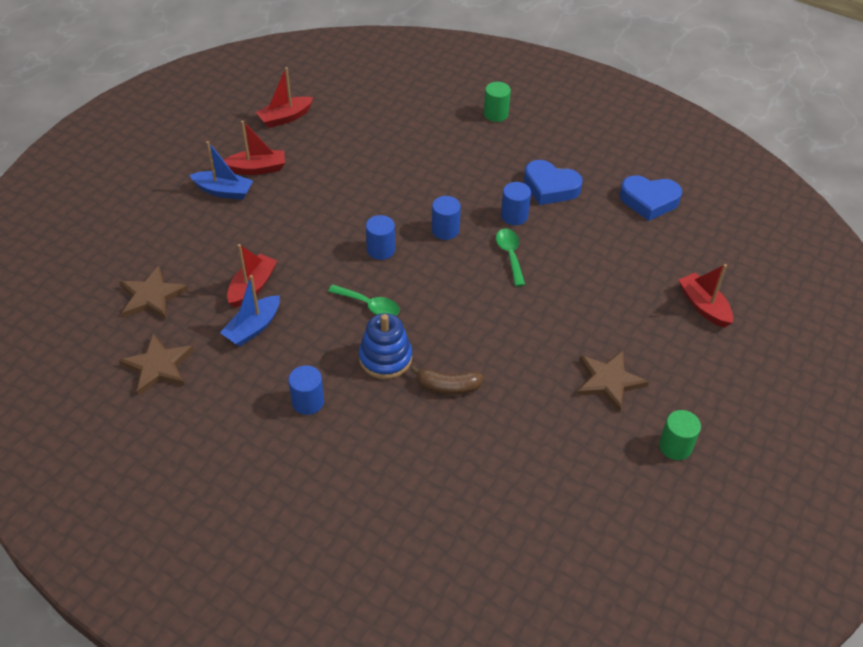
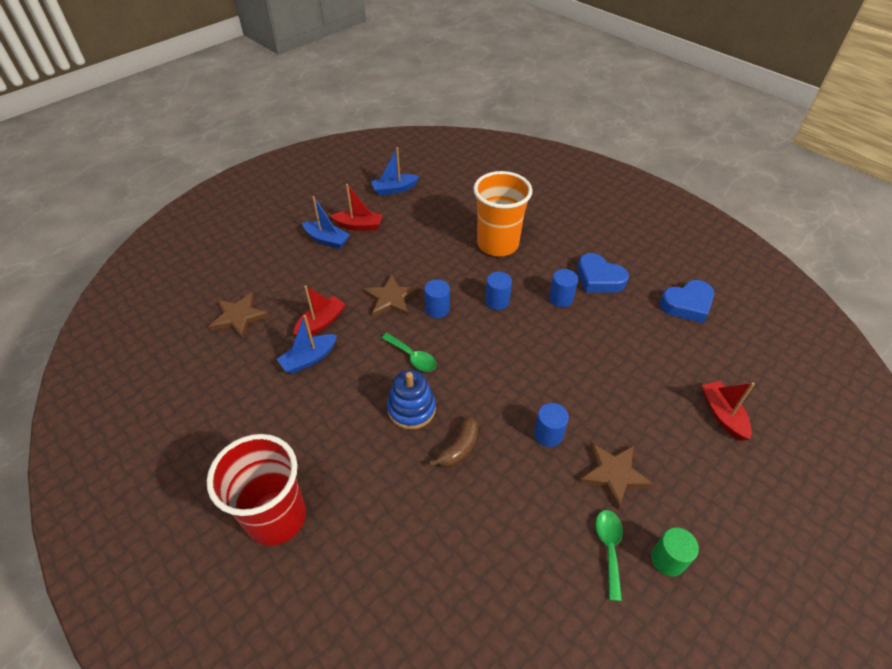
camera: 15 degrees right, 0 degrees up
brown star [119,334,194,395] -> brown star moved to [363,275,419,317]
red boat [256,67,313,128] -> blue boat [371,147,420,196]
blue cylinder [288,365,324,415] -> blue cylinder moved to [534,403,569,447]
brown banana [410,366,484,395] -> brown banana turned 75 degrees counterclockwise [429,416,478,468]
green cylinder [484,82,511,122] -> none
green spoon [496,229,525,286] -> green spoon moved to [595,510,623,601]
blue heart [619,175,682,221] -> blue heart turned 45 degrees counterclockwise [660,280,714,323]
none -> red cup [207,434,306,546]
none -> orange cup [473,171,532,256]

